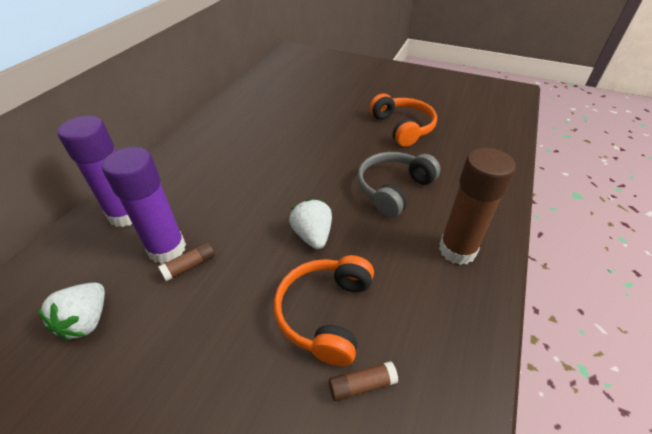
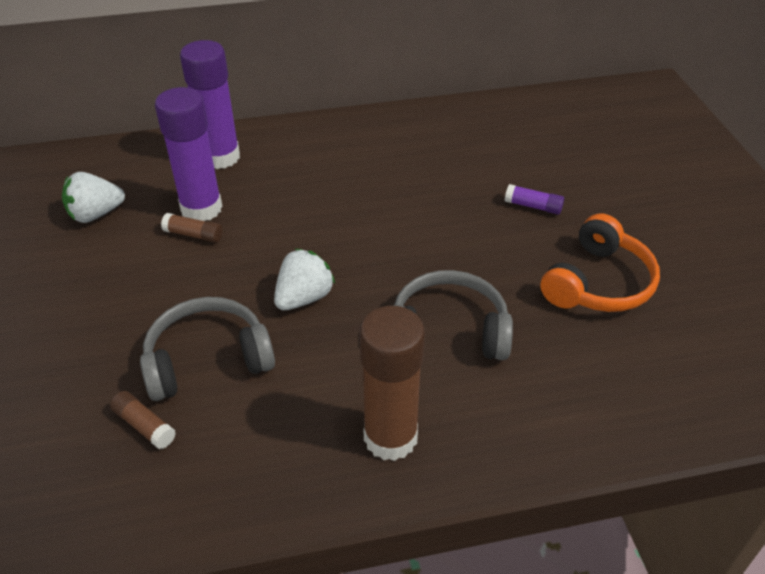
camera: 55 degrees right, 0 degrees up
orange headphones [274,255,374,366] -> grey headphones [140,297,275,401]
none -> purple glue stick [505,184,564,215]

